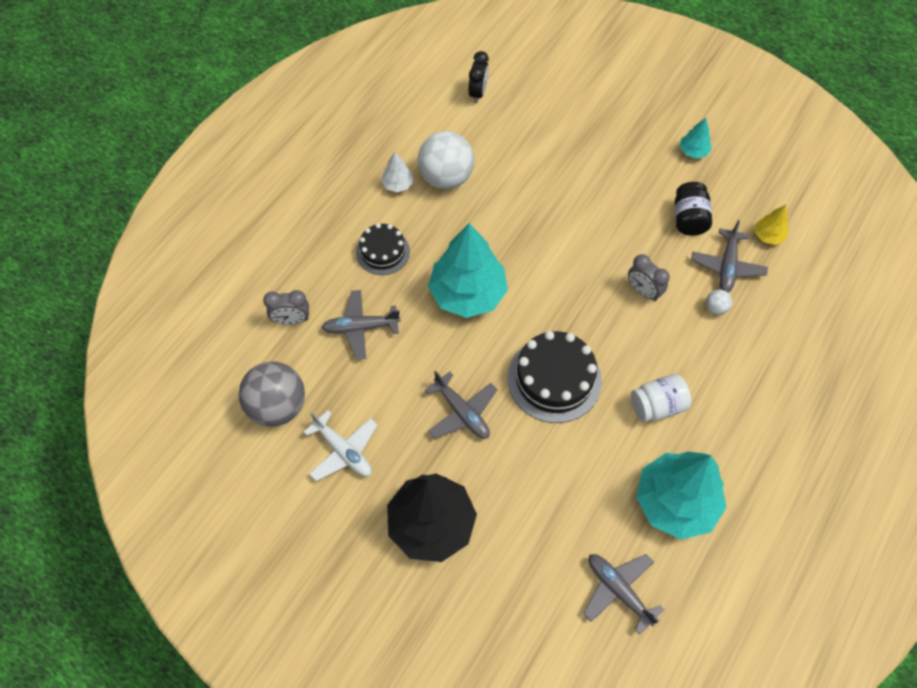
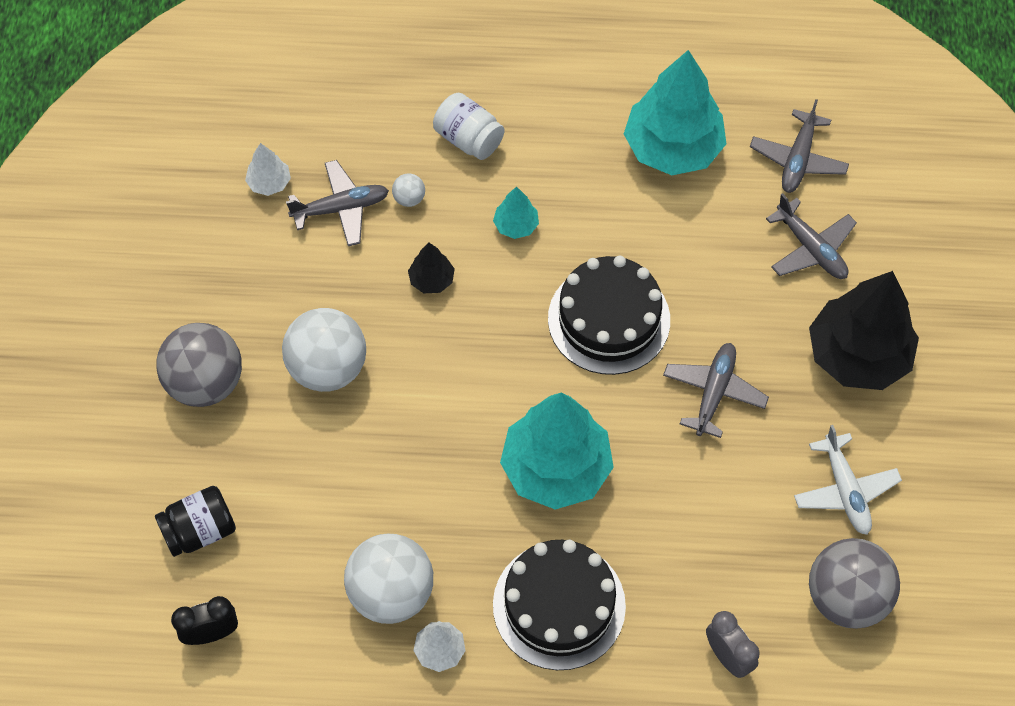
camera: 120 degrees left, 0 degrees up
white plane [304,410,378,481] -> white plane turned 150 degrees clockwise [794,425,902,535]
grey plane [321,290,401,360] -> grey plane moved to [766,193,857,279]
black cake [356,223,410,275] -> black cake [493,540,626,670], size x1.62
grey clock [628,254,670,301] -> black tree [408,243,455,293]
white jar [631,374,691,422] -> white jar moved to [433,93,504,160]
black jar [675,182,712,236] -> black jar moved to [155,486,236,557]
turquoise tree [680,118,712,159] -> turquoise tree moved to [493,186,539,239]
yellow tree [755,205,789,245] -> white tree [245,143,291,196]
none -> grey ball [156,323,242,407]
none -> white ball [282,308,366,392]

